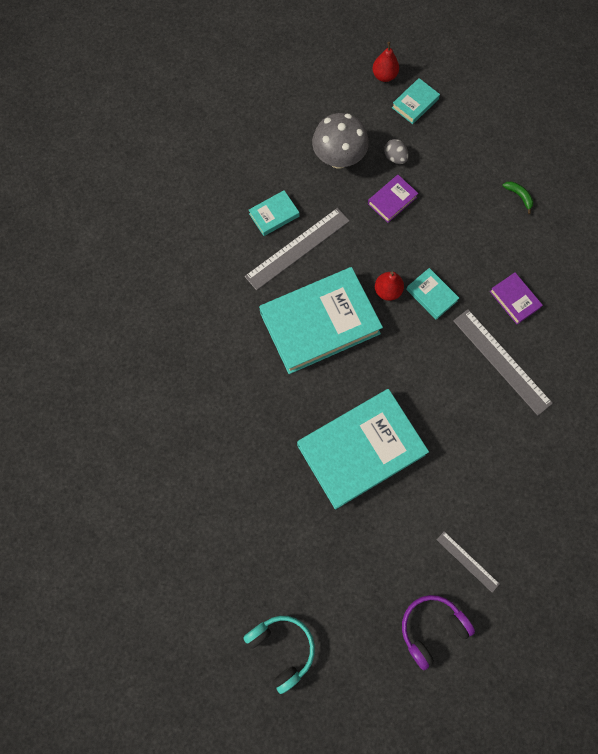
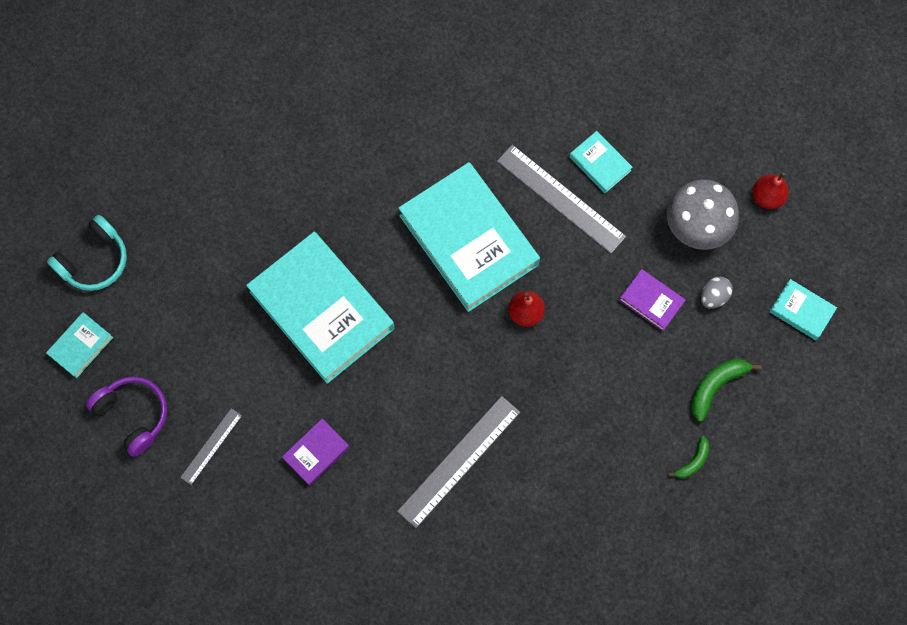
camera: 80 degrees right, 0 degrees up
red pear [372,42,399,82] -> red pear moved to [753,172,789,209]
turquoise book [406,268,459,320] -> turquoise book moved to [46,312,113,378]
purple book [490,273,543,324] -> purple book moved to [282,419,349,486]
none -> green banana [691,359,762,422]

